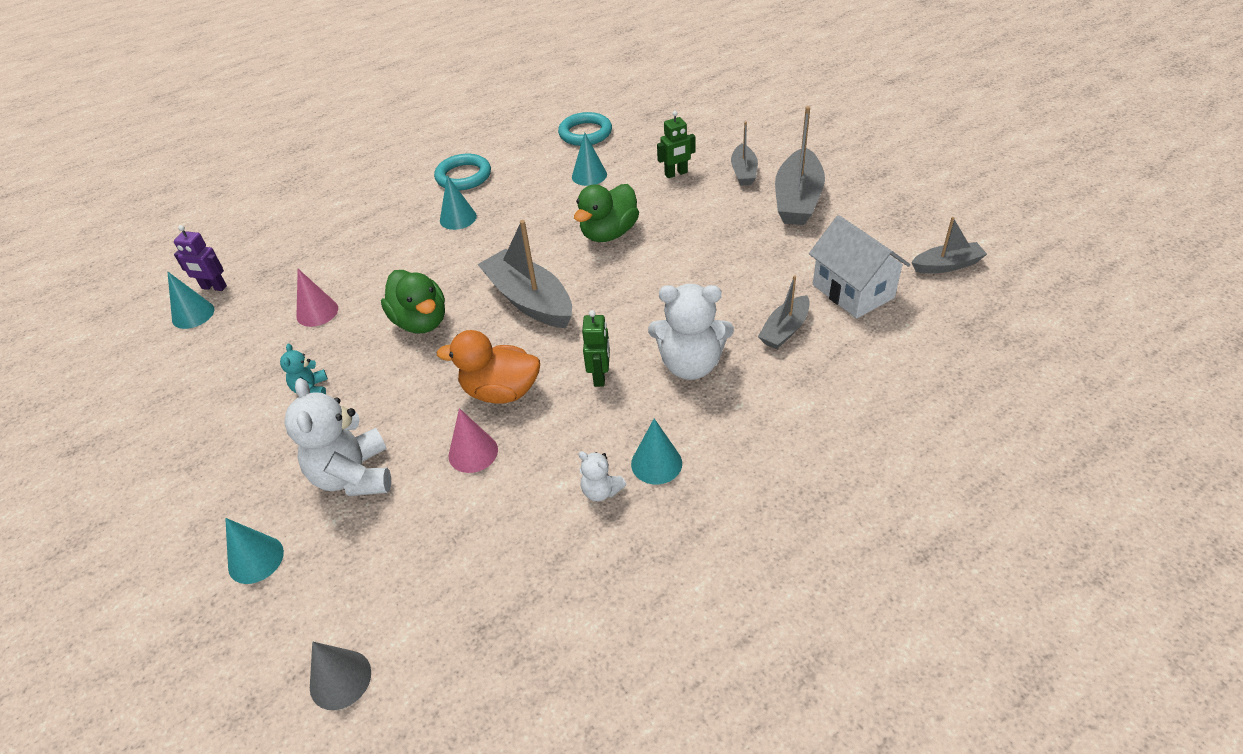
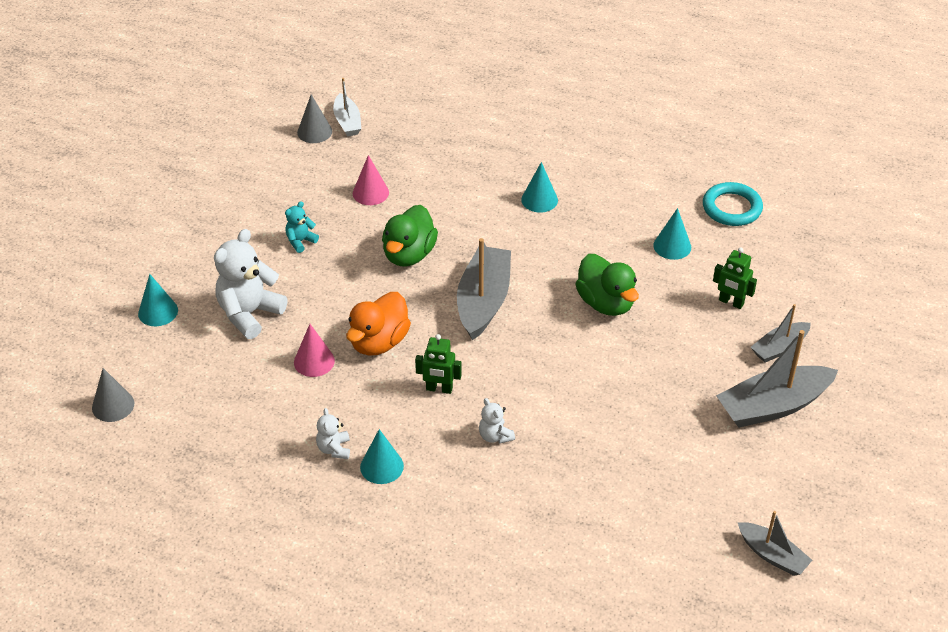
camera: 50 degrees right, 0 degrees up
turquoise cone [167,271,214,329] -> grey cone [297,95,332,143]
purple robot [174,225,227,291] -> white boat [333,78,362,136]
turquoise ring [434,154,491,191] -> none
orange duck [437,330,540,404] -> orange duck turned 120 degrees counterclockwise [346,292,411,356]
green duck [574,184,639,242] -> green duck turned 120 degrees counterclockwise [575,254,639,316]
green robot [582,310,610,387] -> green robot turned 45 degrees clockwise [415,334,462,394]
white teddy bear [648,283,734,380] -> white teddy bear [479,398,515,444], size x0.49
grey boat [758,275,810,349] -> none
white house [809,215,910,318] -> none

